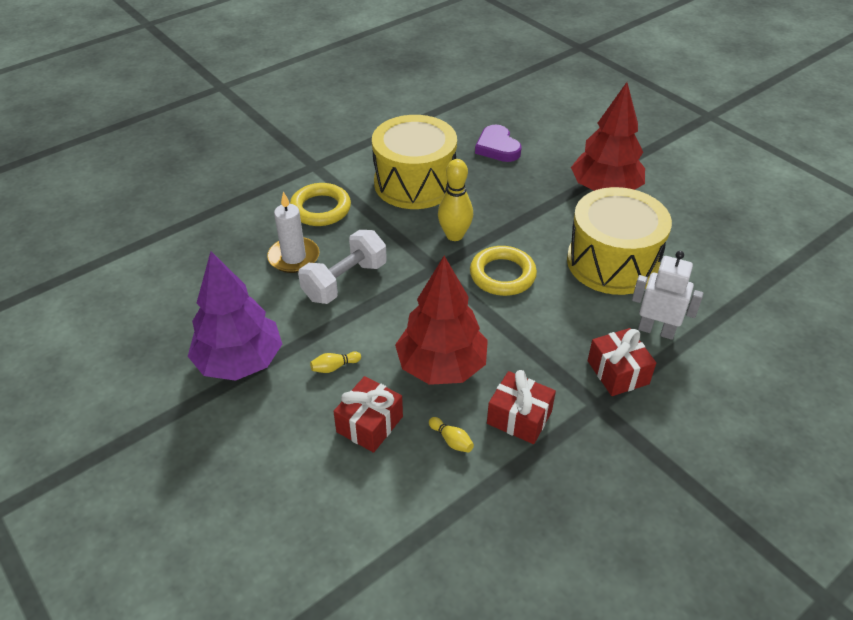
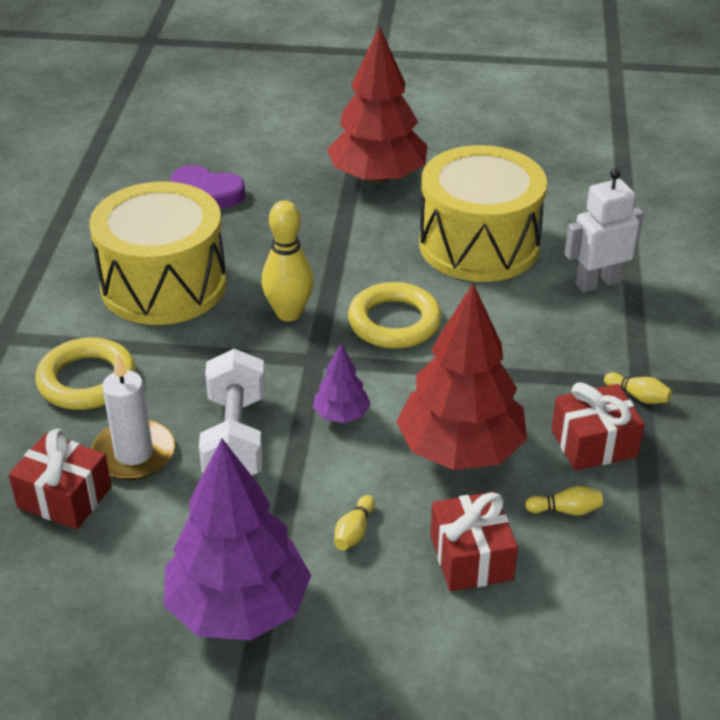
camera: 45 degrees left, 5 degrees down
red gift [588,328,656,396] -> red gift moved to [9,429,111,529]
none -> purple tree [313,344,371,423]
none -> yellow bowling pin [604,372,672,404]

